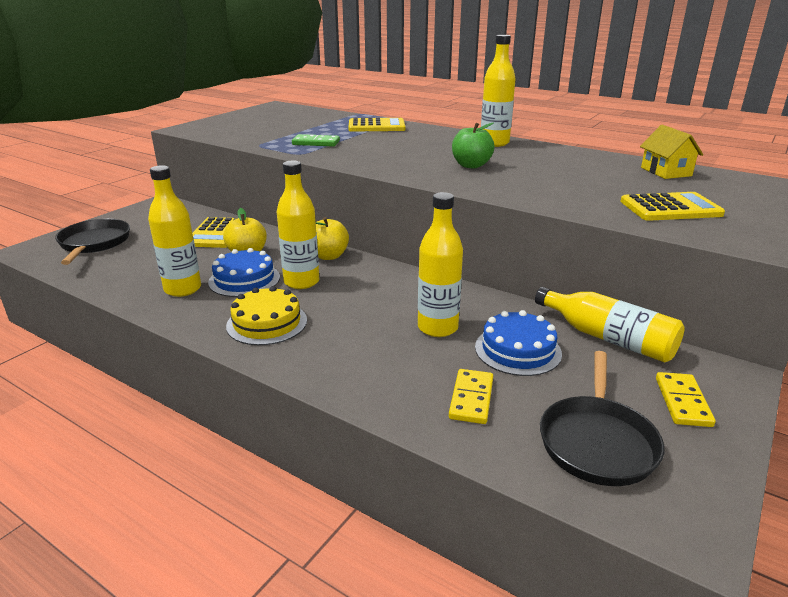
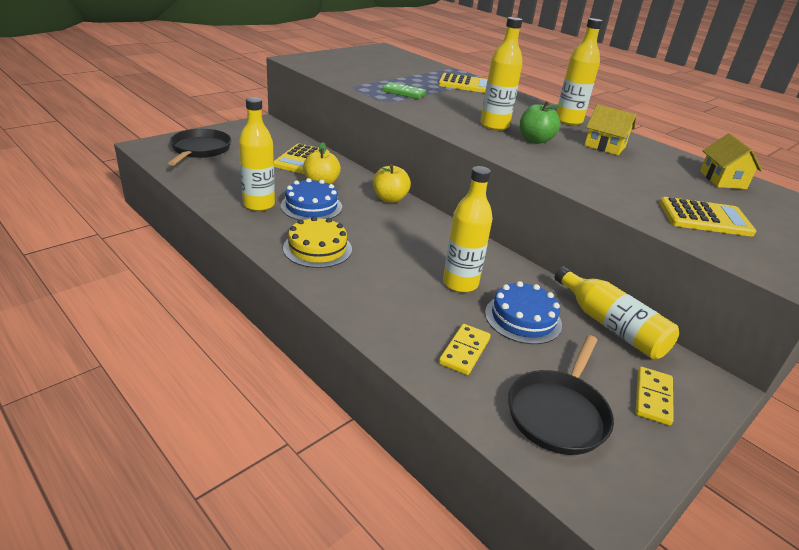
camera: 10 degrees right, 5 degrees up
yellow bottle [277,161,319,289] -> yellow bottle moved to [480,17,523,130]
none -> yellow house [584,104,637,155]

